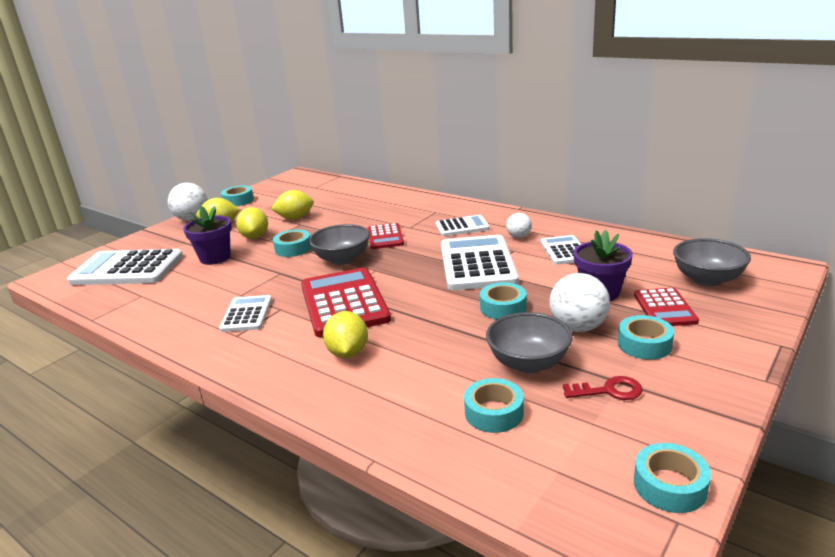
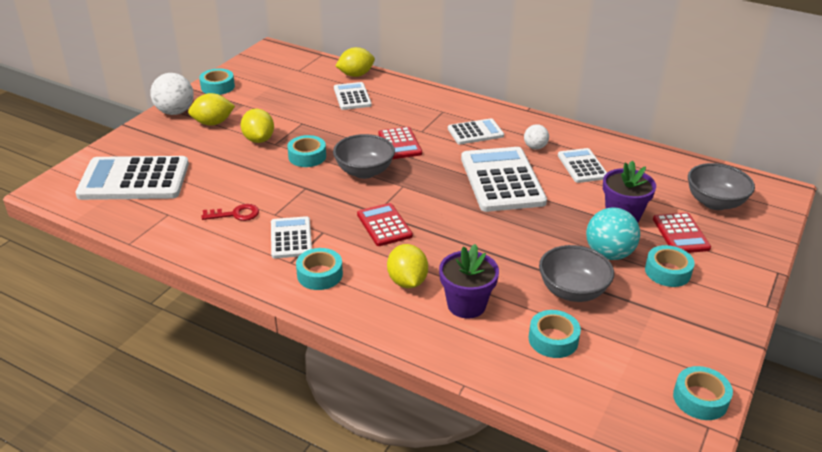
camera: 10 degrees left, 10 degrees up
purple flower pot [183,206,232,265] -> purple flower pot moved to [439,244,499,319]
yellow lemon [271,190,314,220] -> yellow lemon moved to [336,47,375,77]
red calculator [301,268,391,337] -> red calculator [357,203,413,246], size x0.55
turquoise tape [480,283,526,320] -> turquoise tape moved to [296,248,343,290]
white ball [549,273,610,332] -> turquoise ball [586,207,640,260]
red key [563,376,643,400] -> red key moved to [202,204,259,221]
none -> white calculator [334,82,372,110]

